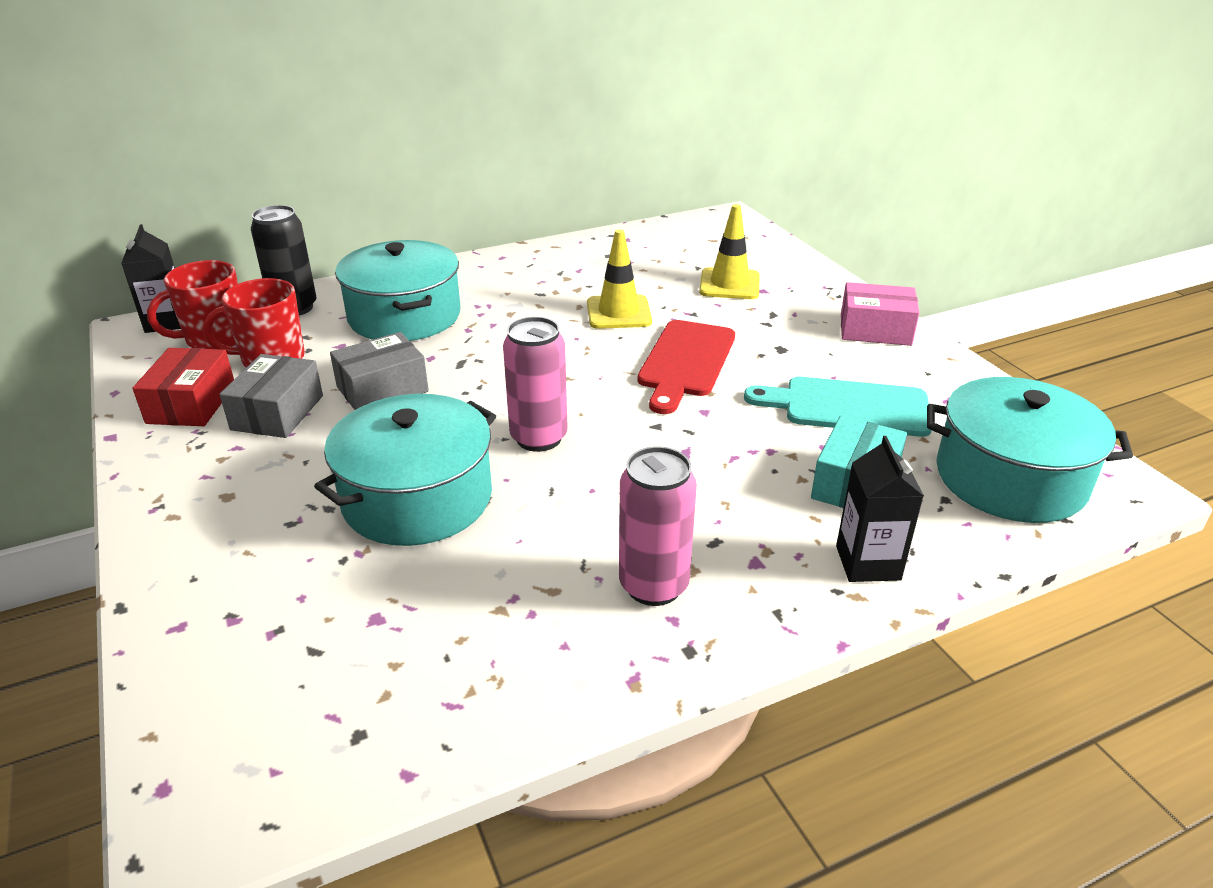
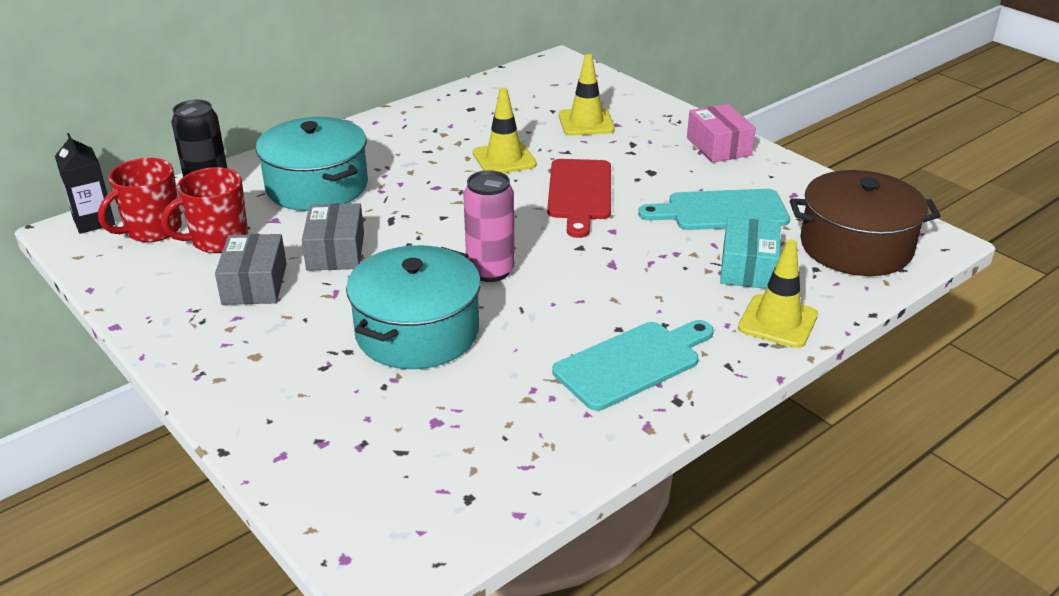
camera: 15 degrees left, 0 degrees up
red box [132,348,234,426] -> none
grey box [330,332,429,410] -> grey box turned 45 degrees counterclockwise [302,203,364,271]
pink can [619,446,697,606] -> turquoise cutting board [553,320,714,411]
black carton [836,436,924,582] -> yellow traffic cone [738,239,818,348]
pink box [841,282,920,346] -> pink box turned 75 degrees clockwise [687,104,756,163]
turquoise pot [927,377,1133,523] -> brown pot [790,170,940,276]

